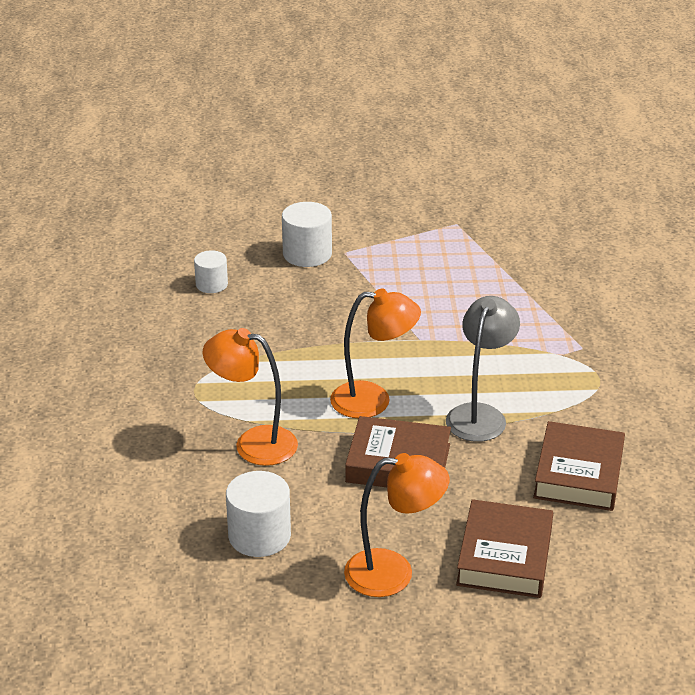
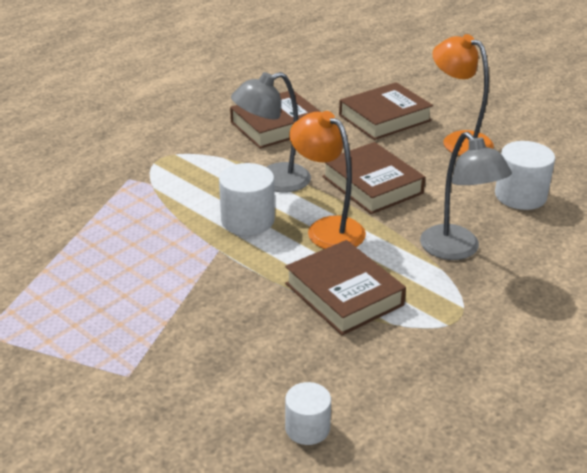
camera: 135 degrees left, 0 degrees up
orange lamp [202,328,298,466] -> grey lamp [420,132,512,260]
white cylinder [282,202,332,267] -> white cylinder moved to [219,163,275,235]
none -> brown book [285,240,406,335]

